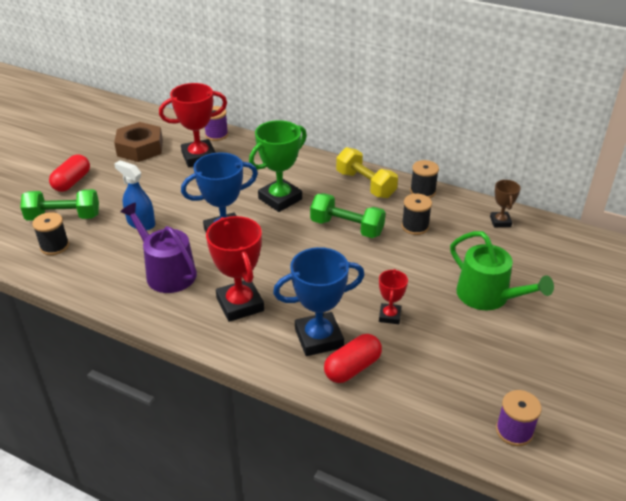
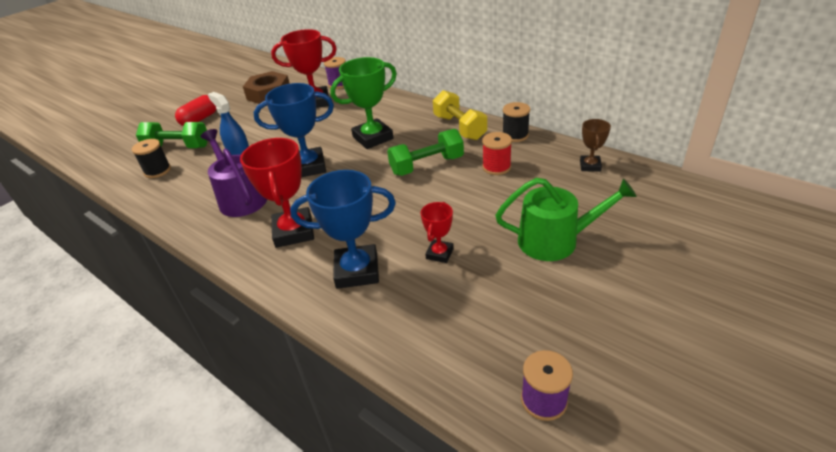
camera: 15 degrees right, 0 degrees up
green dumbbell [310,193,386,238] -> green dumbbell turned 60 degrees counterclockwise [387,129,464,176]
red capsule [324,334,382,383] -> none
black spool [402,194,432,235] -> red spool [482,132,512,175]
green watering can [450,231,554,310] -> green watering can turned 60 degrees counterclockwise [495,178,637,261]

